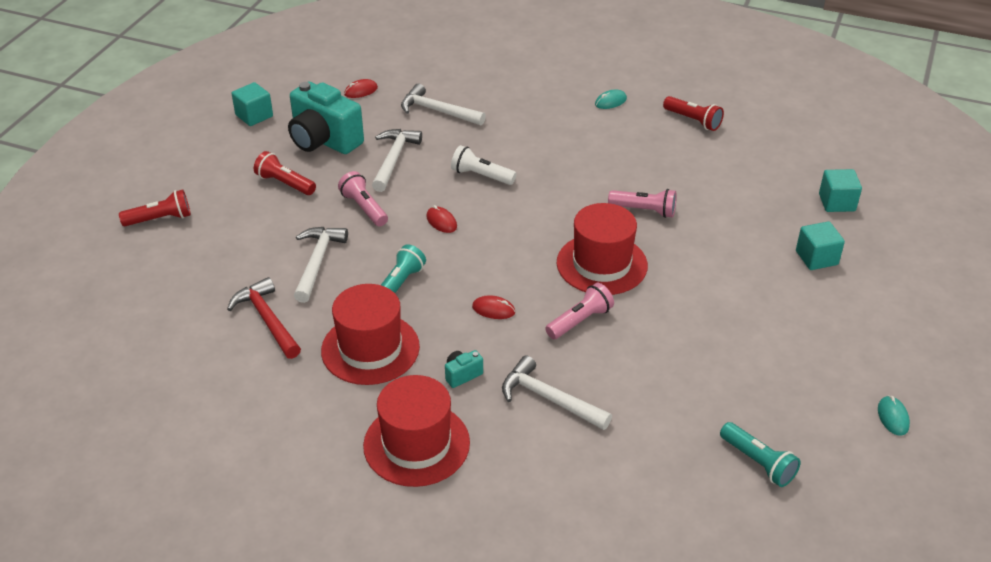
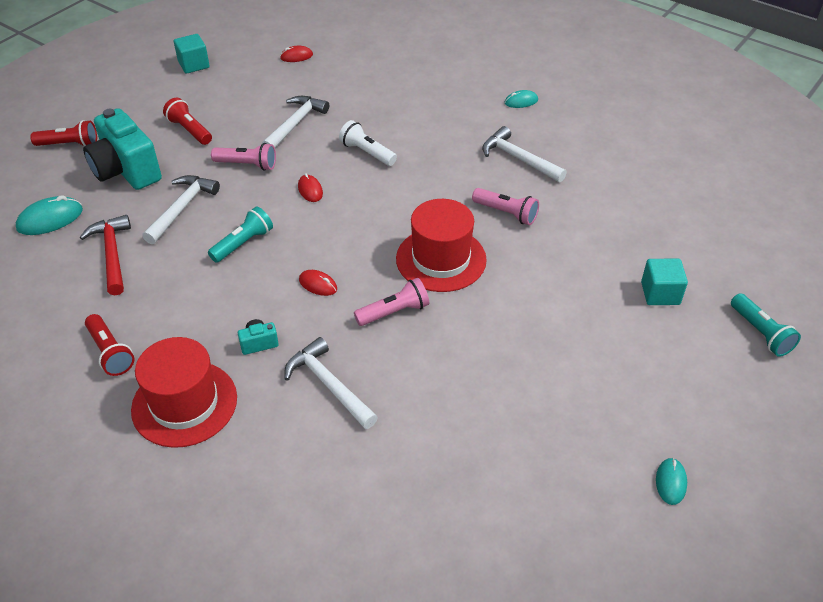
camera: 15 degrees right, 5 degrees up
turquoise camera [288,81,364,154] -> turquoise camera moved to [83,108,162,190]
red hat [321,284,420,385] -> none
pink flashlight [338,171,388,226] -> pink flashlight turned 120 degrees clockwise [211,143,276,171]
white hammer [401,83,486,126] -> white hammer moved to [482,126,567,182]
red flashlight [663,96,724,131] -> red flashlight moved to [85,314,135,376]
turquoise flashlight [720,422,801,487] -> turquoise flashlight moved to [731,293,801,357]
turquoise cube [819,169,862,212] -> none
none -> turquoise mouse [16,195,83,235]

